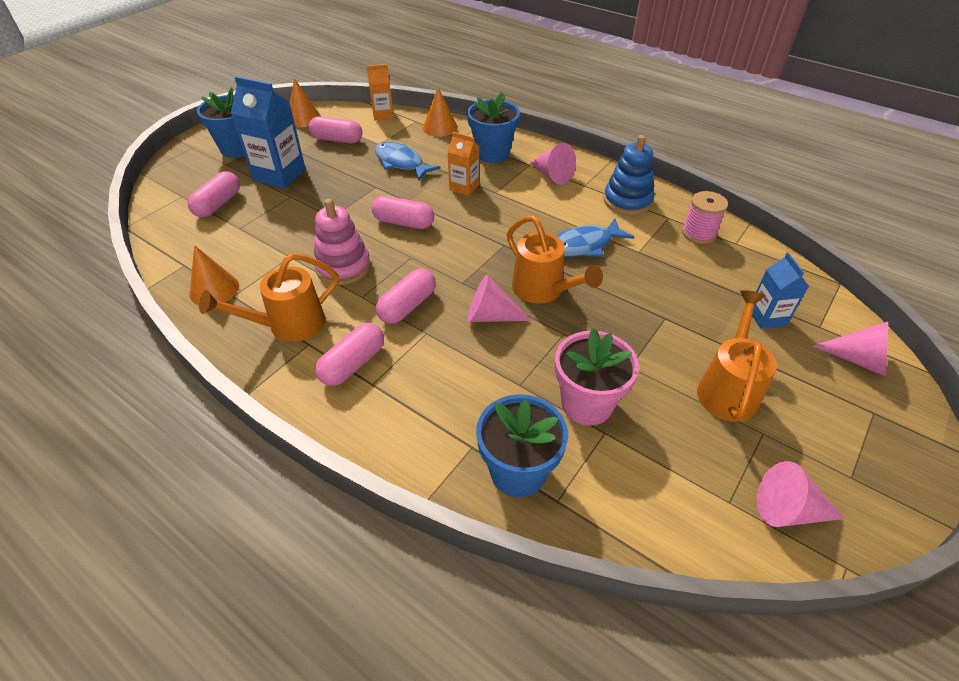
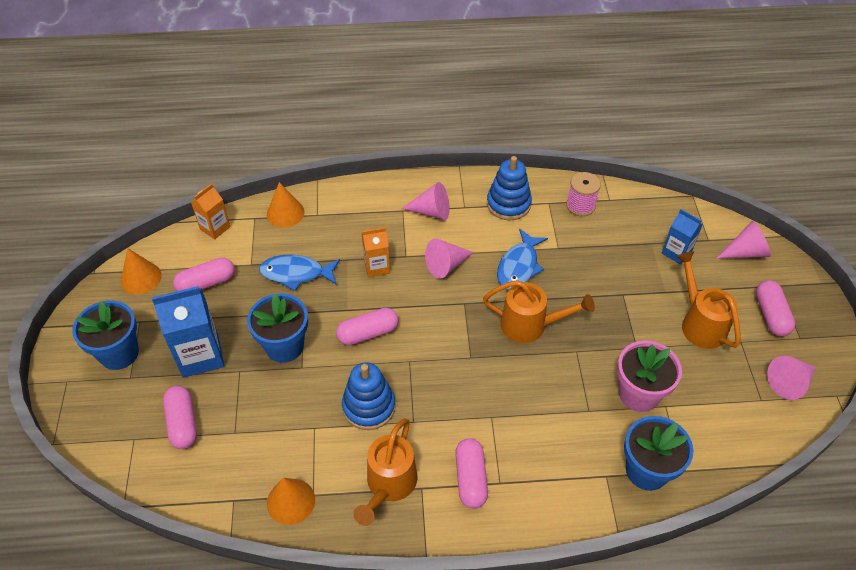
camera: 40 degrees left, 5 degrees up
pink stacking toy [314,199,371,285] -> blue stacking toy [342,362,396,430]
pink capsule [376,268,436,324] -> pink capsule moved to [756,280,795,336]
blue flower pot [467,92,520,163] -> blue flower pot moved to [247,293,308,363]
pink cone [467,275,532,322] -> pink cone moved to [425,239,474,279]

